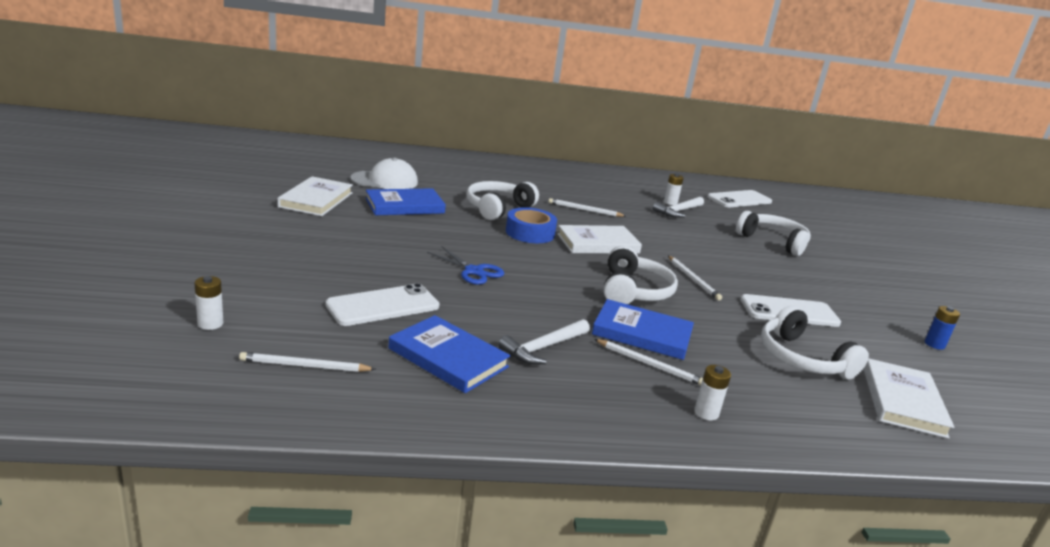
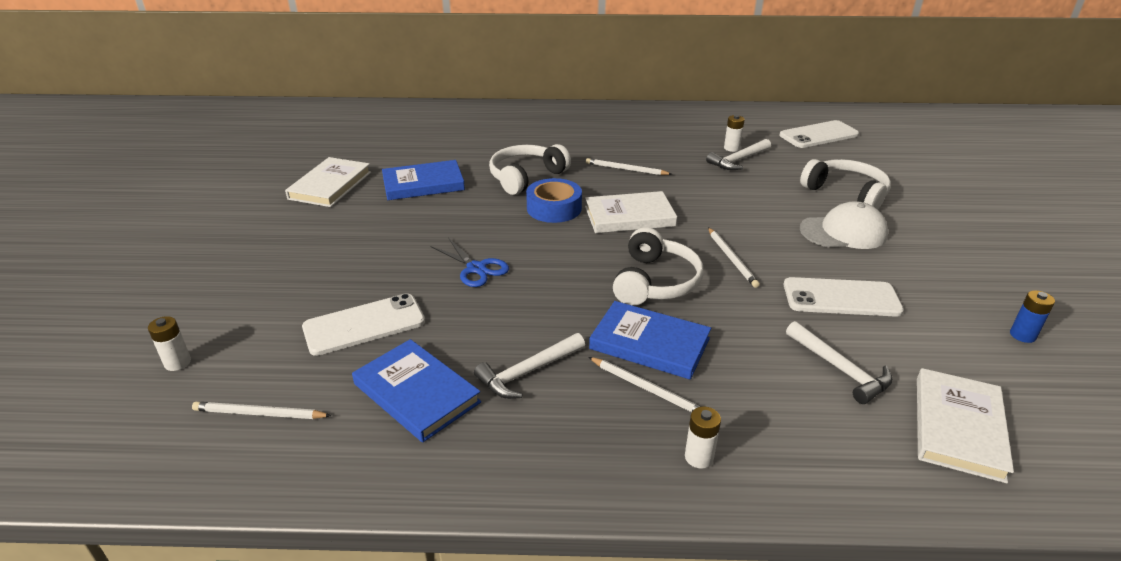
camera: 10 degrees right, 10 degrees up
white cap [350,157,418,189] -> white cap moved to [800,201,888,249]
white headphones [761,306,869,380] -> white hammer [786,321,893,404]

